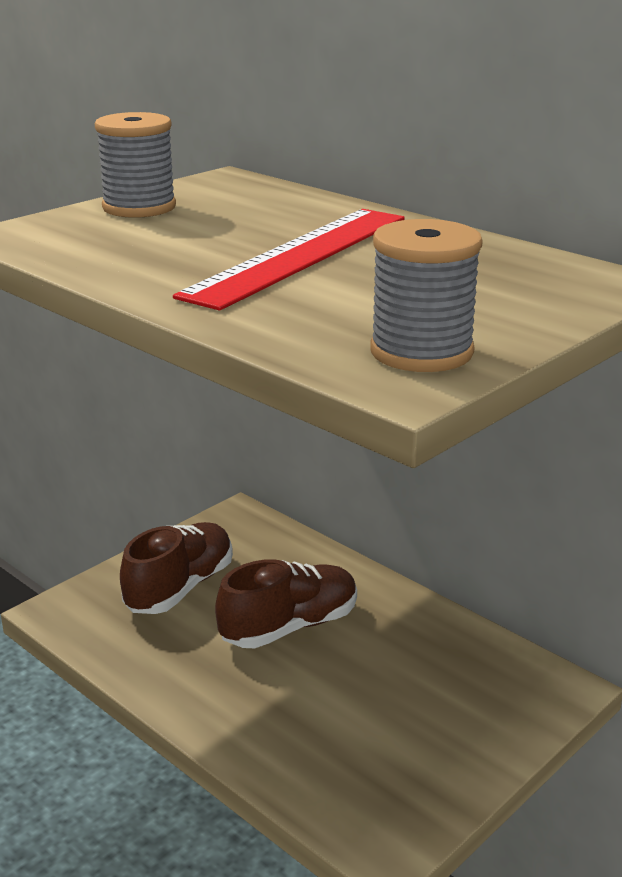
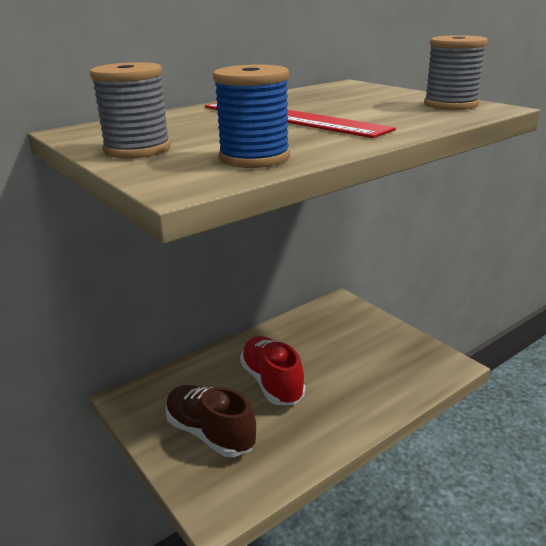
camera: 80 degrees left, 0 degrees up
brown shoe [215,559,357,648] -> red shoe [240,336,305,405]
none -> blue spool [213,64,290,168]

